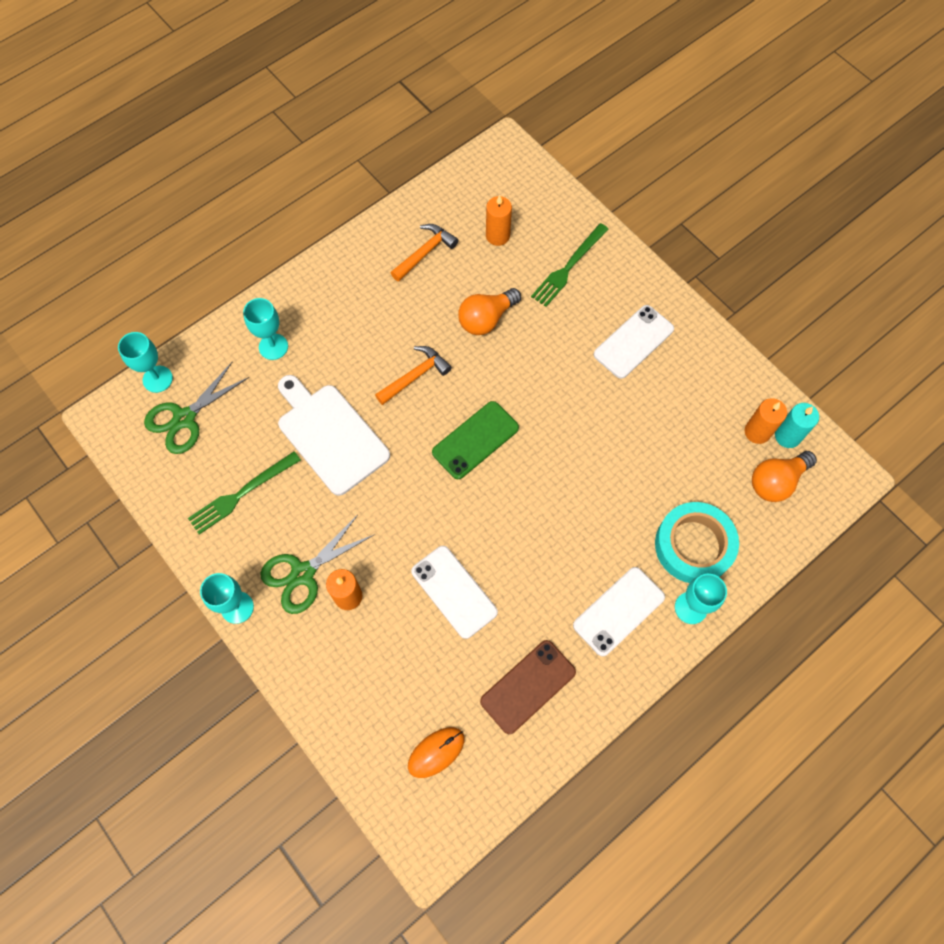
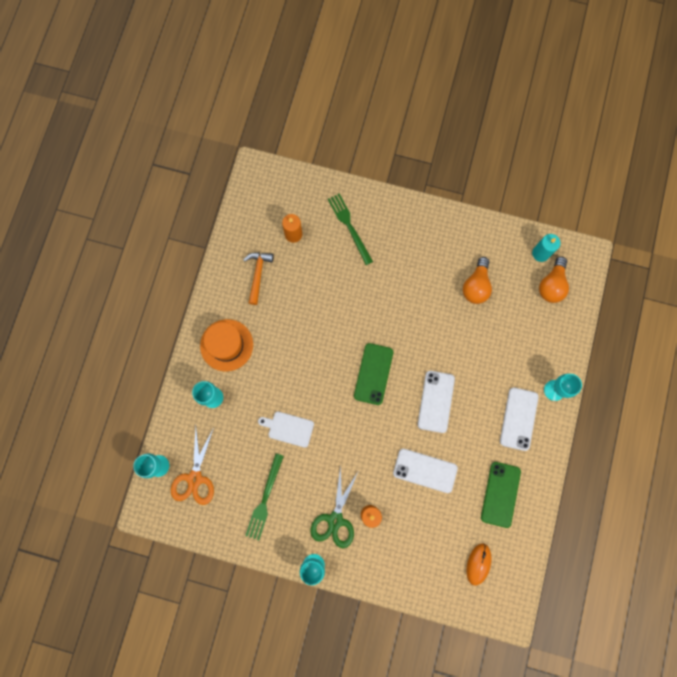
camera: 35 degrees left, 10 degrees up
green scissors [144,362,249,454] -> orange scissors [171,427,214,505]
white cutting board [278,375,390,496] -> white cutting board [258,411,314,448], size x0.56
orange hammer [375,346,452,405] -> none
orange light bulb [458,288,521,335] -> orange light bulb moved to [463,257,492,304]
brown phone [480,640,576,734] -> green phone [481,462,521,528]
green fork [531,223,609,307] -> green fork turned 150 degrees clockwise [328,194,373,265]
white phone [594,305,674,379] -> white phone moved to [418,371,455,433]
turquoise tape [655,502,739,583] -> none
orange candle [745,398,787,444] -> none
none -> orange hat [200,319,253,372]

